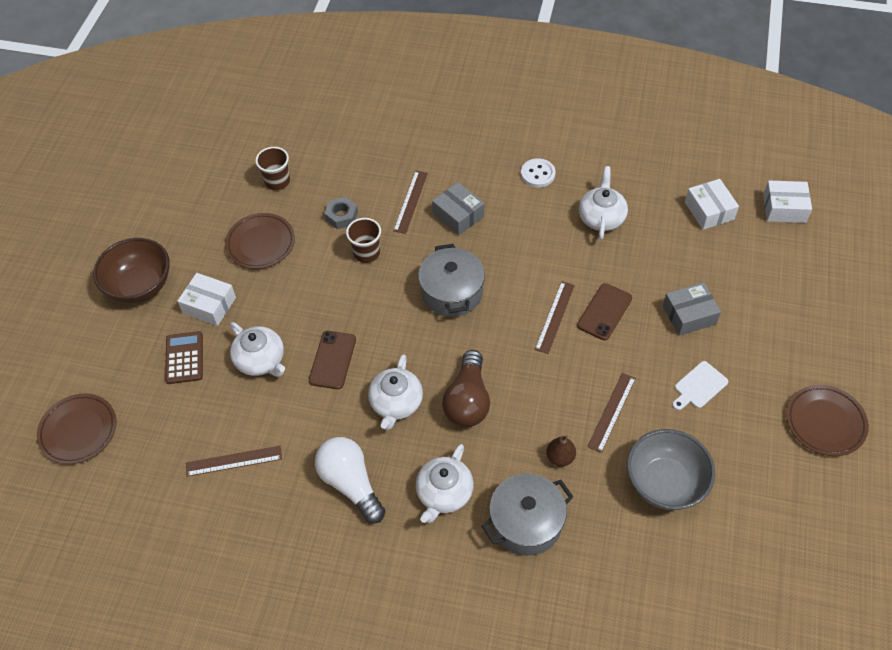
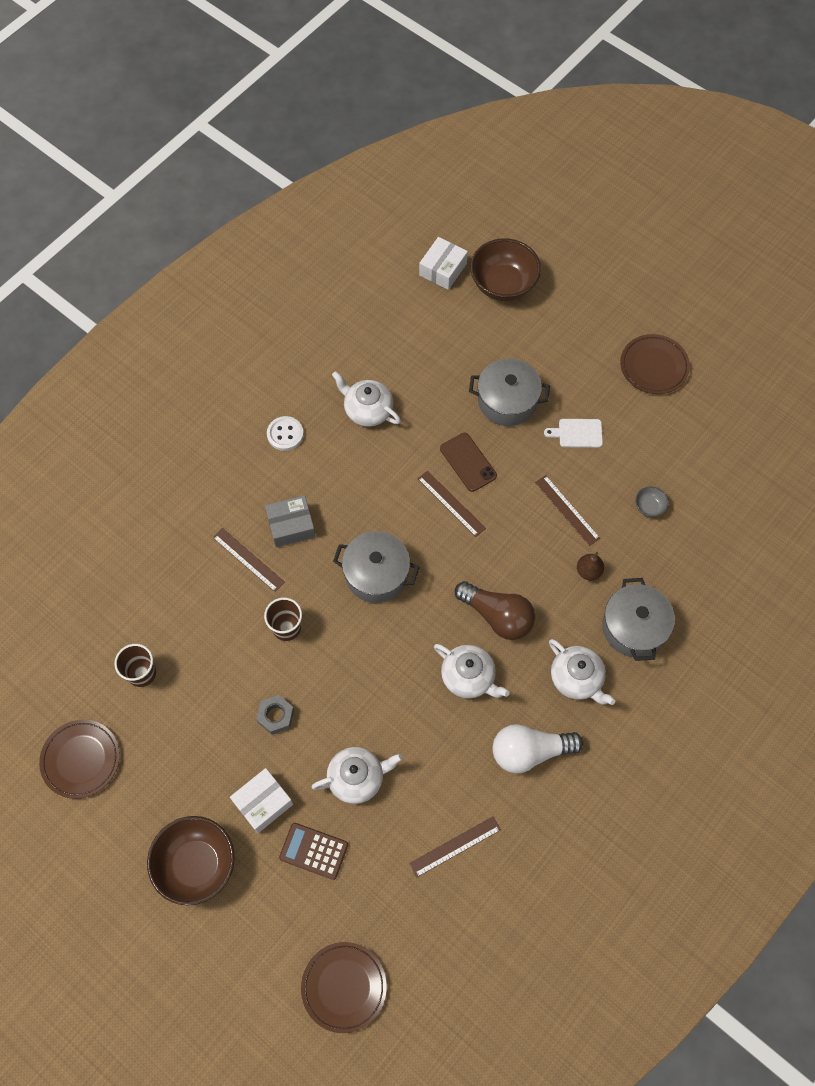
camera: 65 degrees left, 10 degrees up
brown ruler [186,446,282,477] -> brown ruler turned 45 degrees clockwise [409,816,501,877]
brown plate [225,213,295,269] -> brown plate moved to [39,720,120,799]
brown phone [309,331,356,389] -> none
grey nut [324,197,358,229] -> grey nut moved to [256,695,294,735]
grey bowl [627,429,715,510] -> grey bowl [635,487,668,517], size x0.43
grey box [663,282,721,336] -> grey pot [469,358,550,426]
white cutting board [673,361,728,410] -> white cutting board turned 105 degrees clockwise [544,419,603,448]
white box [685,179,739,230] -> none
none -> brown bowl [470,238,541,301]

